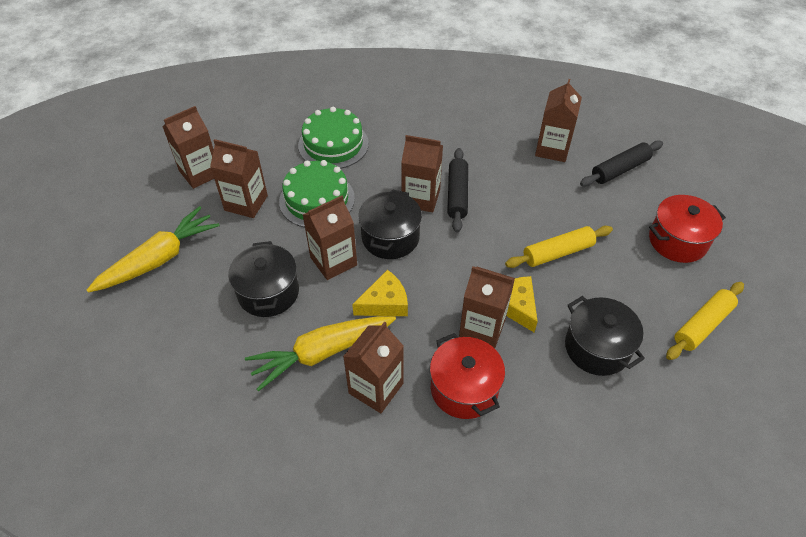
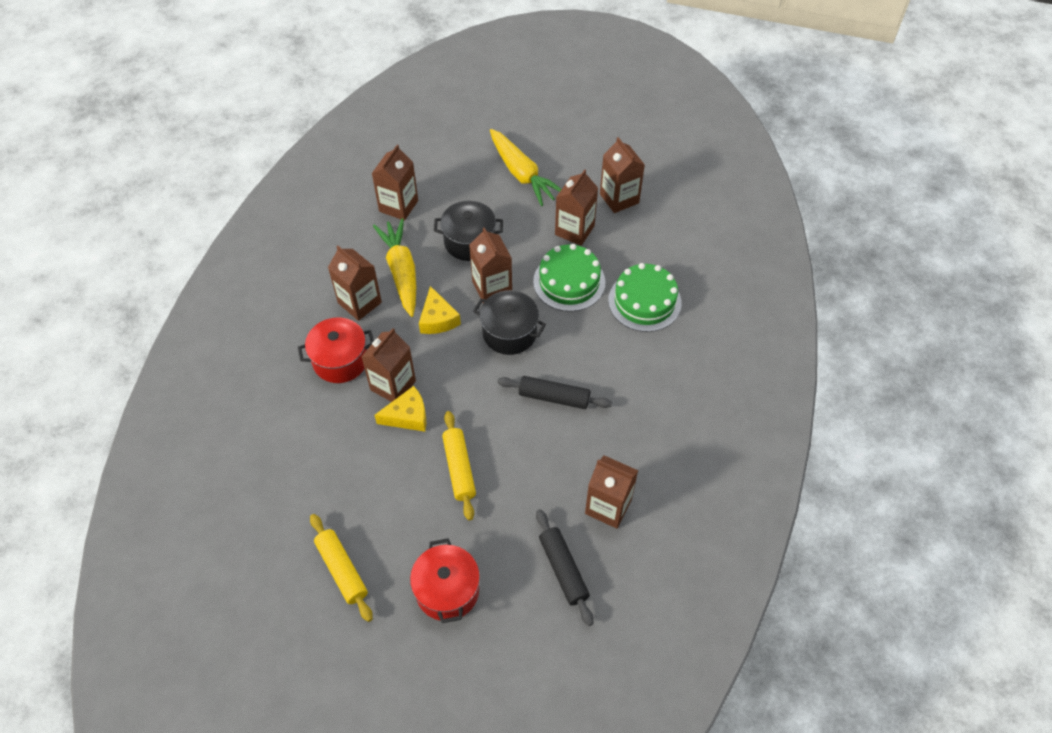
camera: 100 degrees right, 5 degrees up
brown carton [401,135,443,212] -> brown carton moved to [372,145,418,221]
black pot [565,296,645,376] -> none

